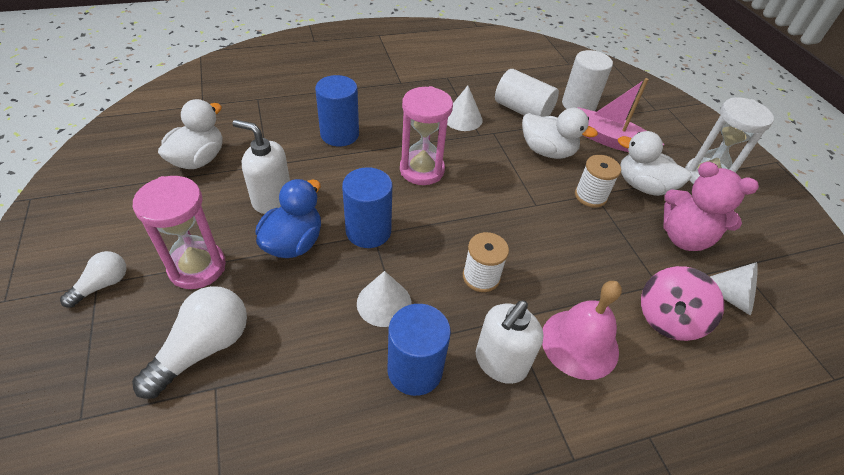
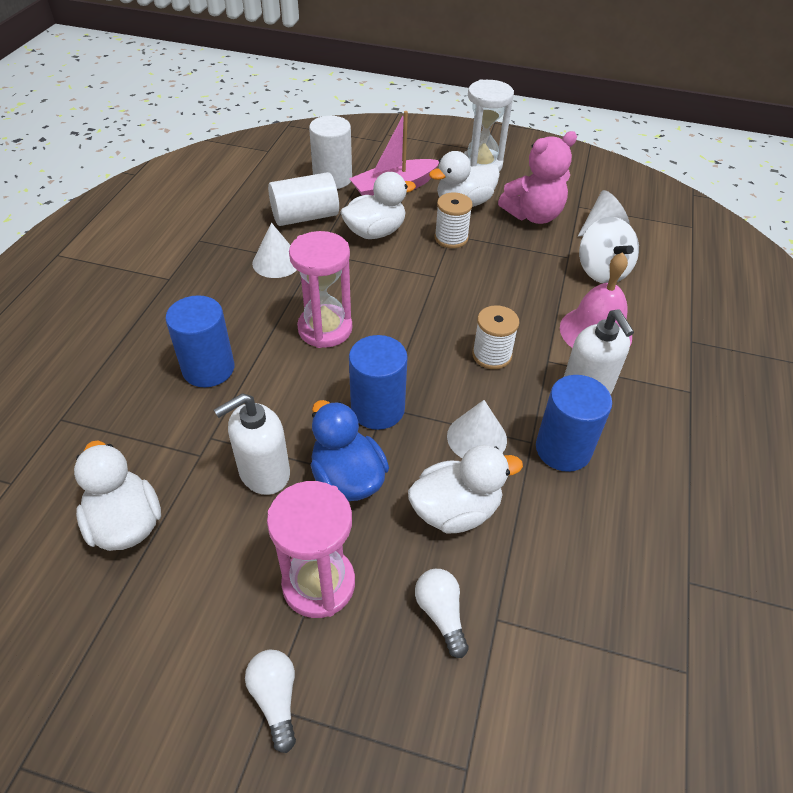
camera: 55 degrees left, 0 degrees up
white light bulb [132,286,247,399] -> white light bulb [415,569,469,658], size x0.58
pink spinning top [641,266,724,341] -> white spinning top [579,217,639,283]
none -> white duck [408,445,523,534]

